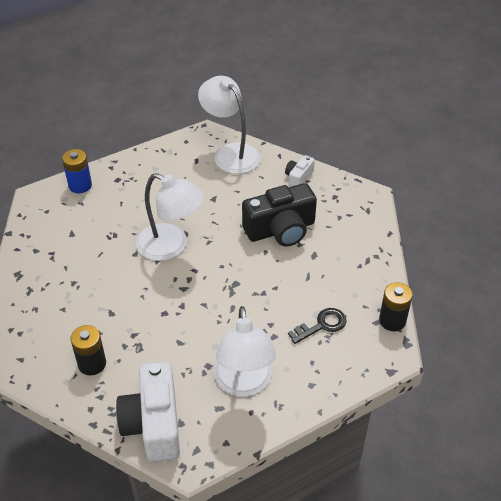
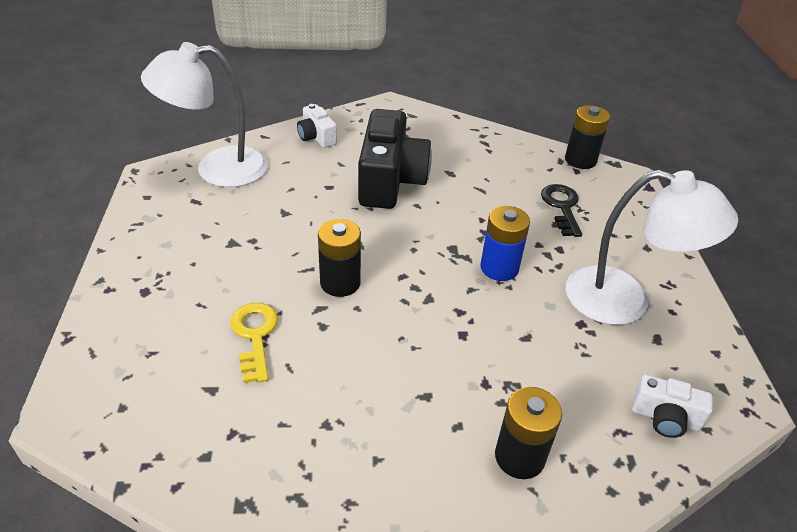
camera: 65 degrees left, 5 degrees down
blue battery [62,149,92,193] -> blue battery moved to [480,206,530,281]
white camera [116,362,180,462] -> white camera [632,374,713,438], size x0.49
white lamp [136,173,204,261] -> black battery [318,219,361,297]
none -> yellow key [230,303,278,383]

